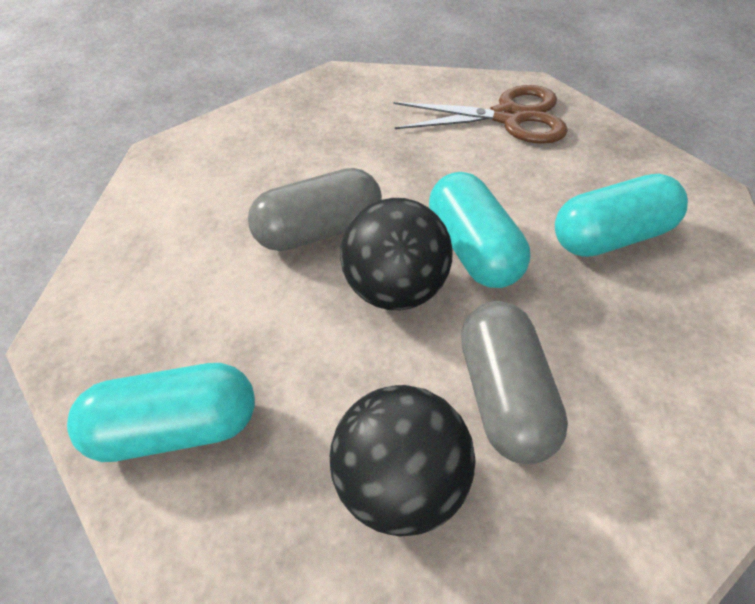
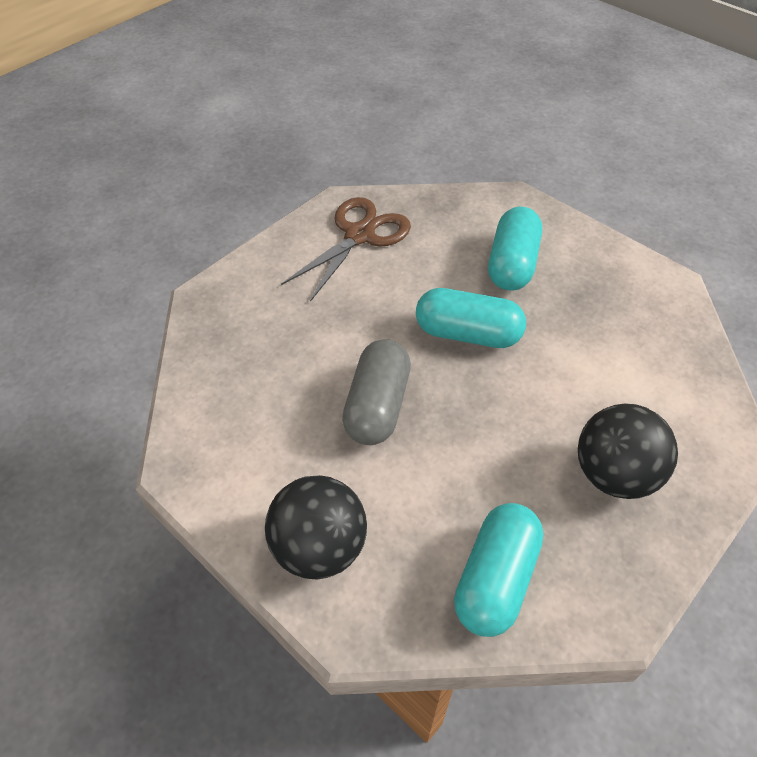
camera: 55 degrees left, 0 degrees up
black ball [340,198,453,310] -> black ball moved to [265,475,367,580]
grey capsule [461,301,568,464] -> none

